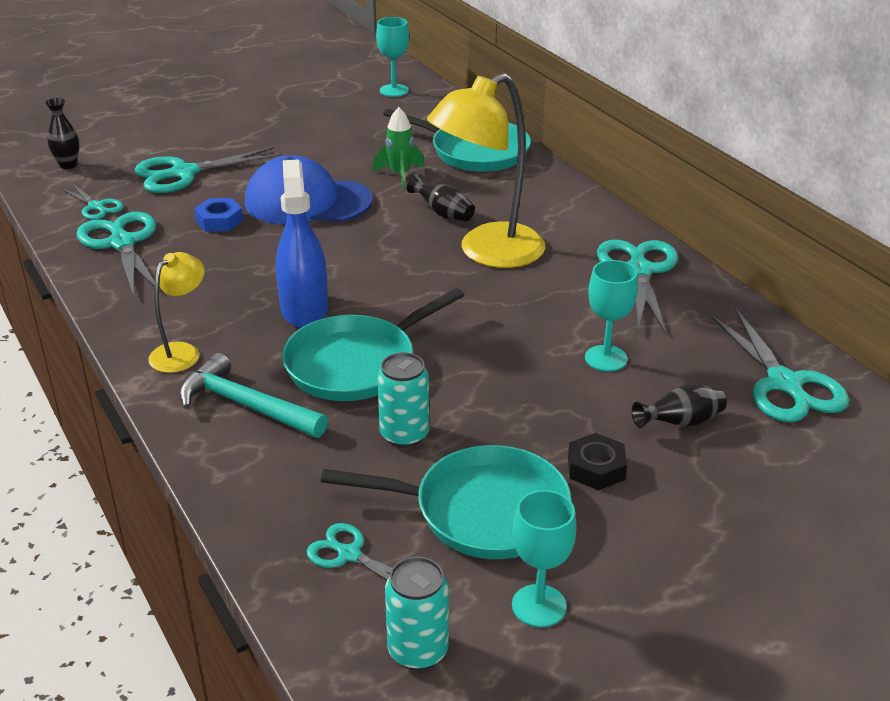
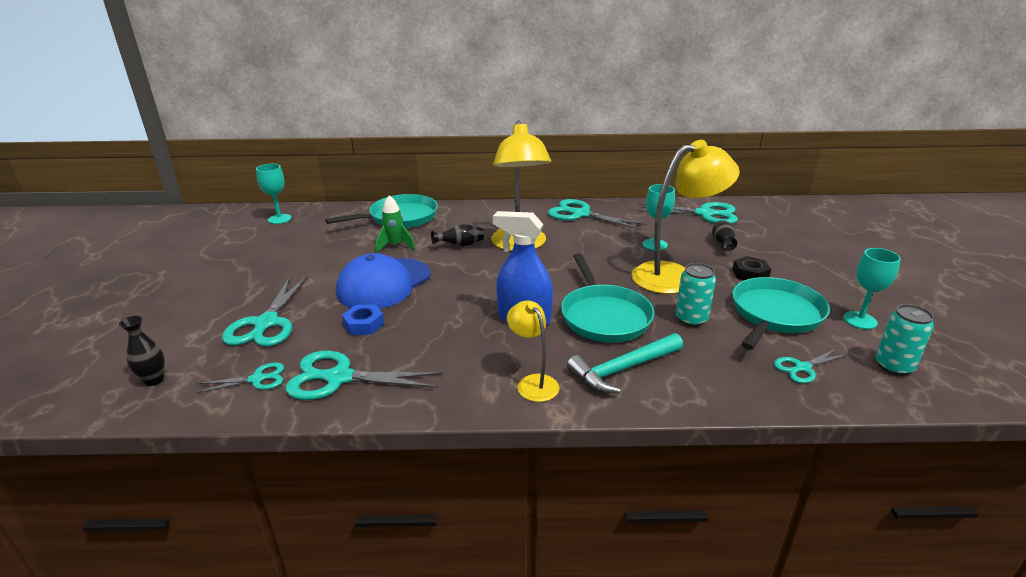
camera: 60 degrees left, 5 degrees down
none -> yellow lamp [631,140,740,294]

